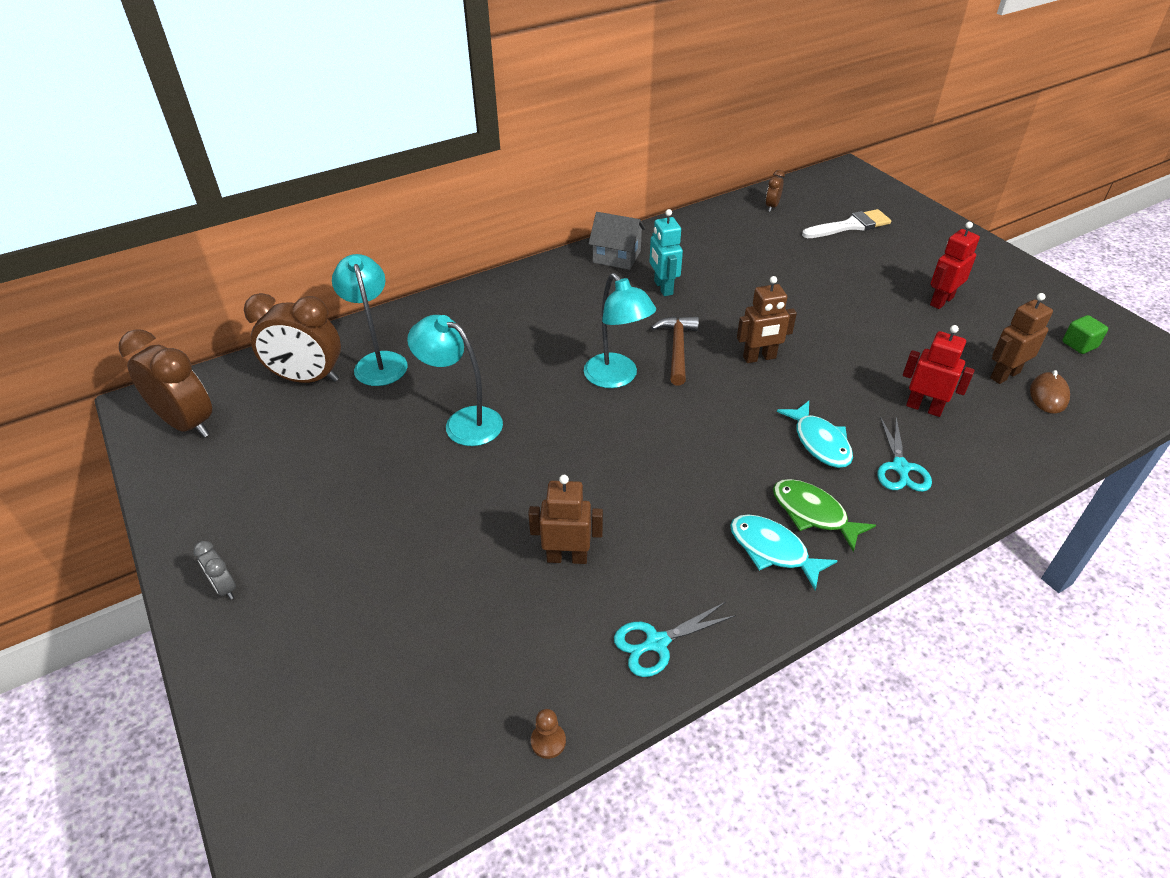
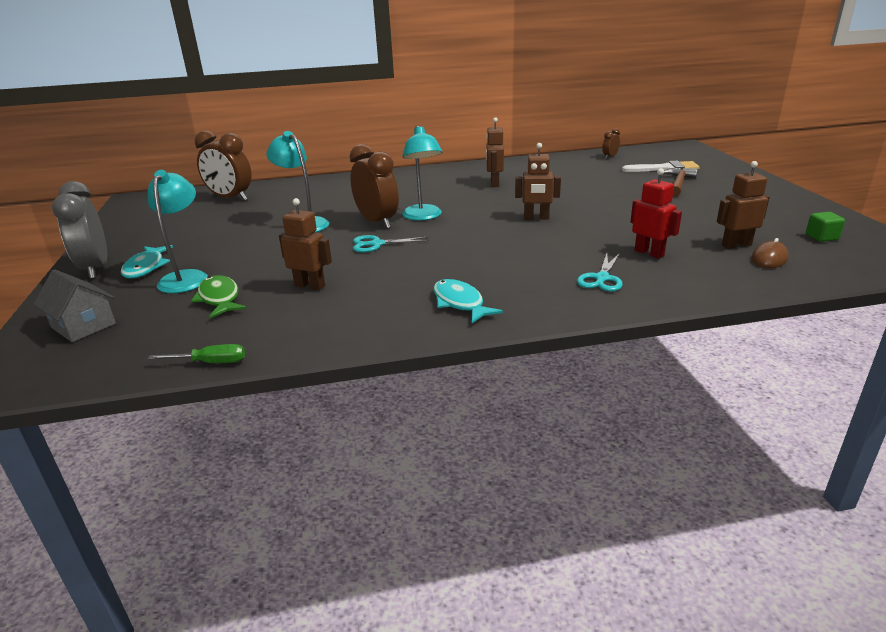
camera: 20 degrees right, 15 degrees down
brown clock [119,329,212,438] -> brown clock moved to [349,144,399,229]
grey clock [193,541,236,599] -> grey clock [52,181,107,279], size x2.19
turquoise lamp [332,254,408,386] -> turquoise lamp moved to [148,170,208,293]
brown pawn [531,709,566,759] -> green screwdriver [148,344,245,363]
grey house [588,212,646,270] -> grey house moved to [33,269,116,342]
turquoise scissors [614,602,736,677] -> turquoise scissors moved to [353,235,430,253]
turquoise robot [650,209,683,296] -> brown robot [486,117,504,187]
brown hammer [651,316,699,386] -> brown hammer moved to [663,168,698,197]
green fish [773,479,876,552] -> green fish moved to [191,275,247,318]
turquoise fish [777,401,853,468] -> turquoise fish moved to [121,245,173,279]
red robot [930,222,980,309] -> none

